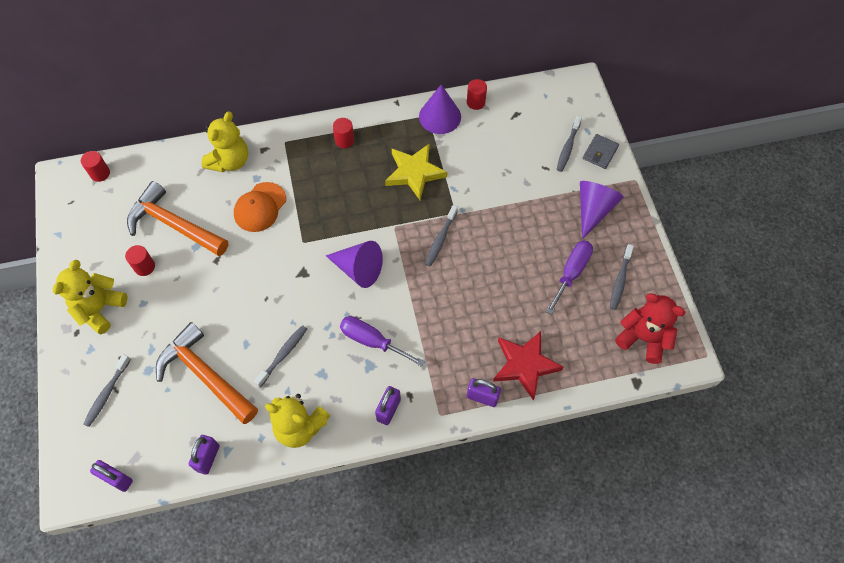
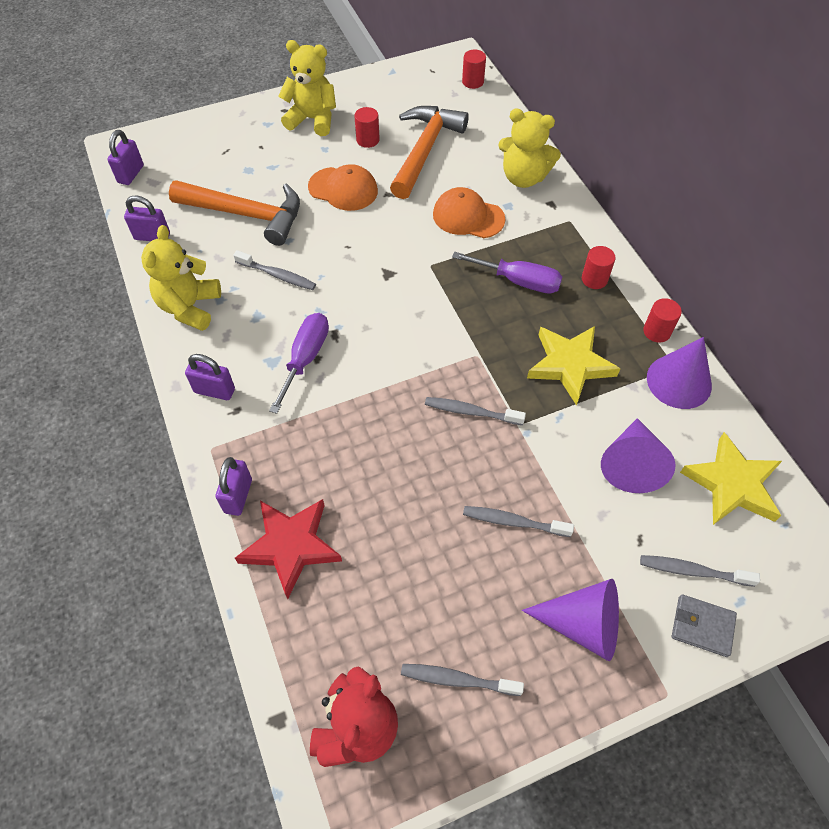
camera: 80 degrees right, 5 degrees down
grey toothbrush [84,354,131,427] -> grey toothbrush moved to [463,506,574,537]
orange hammer [156,322,258,424] -> orange hammer turned 75 degrees clockwise [169,180,300,246]
purple cone [326,241,383,288] -> purple cone moved to [601,418,676,493]
red cylinder [467,79,487,110] -> red cylinder moved to [643,298,682,343]
purple screwdriver [546,240,593,315] -> purple screwdriver moved to [452,252,562,294]
none -> orange cap [308,164,378,211]
none -> yellow star [680,432,782,525]

